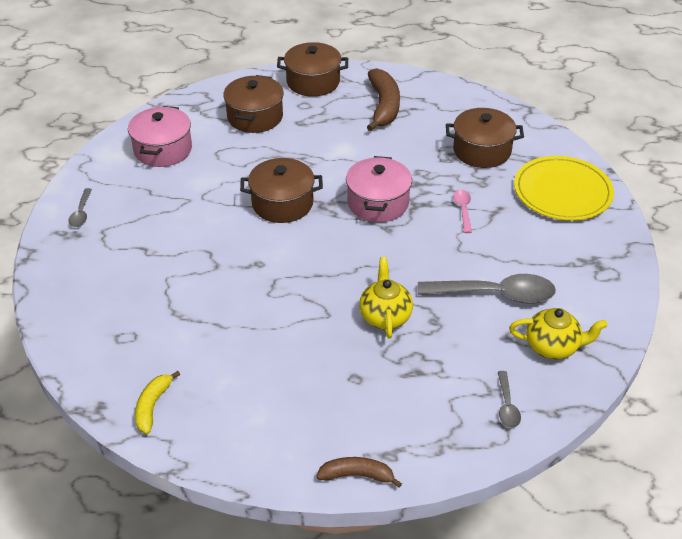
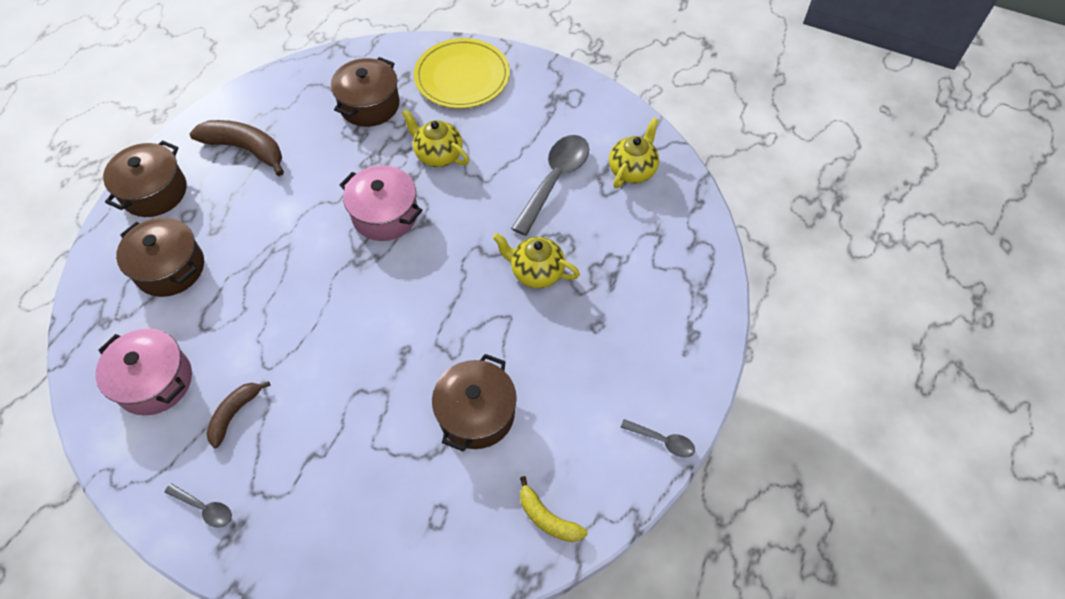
camera: 65 degrees left, 15 degrees up
brown pot [240,158,323,223] -> brown pot moved to [432,354,517,451]
brown banana [316,457,402,488] -> brown banana moved to [206,381,270,448]
pink spoon [453,190,472,233] -> yellow teapot [402,109,469,167]
grey spoon [498,371,521,428] -> grey spoon moved to [621,419,695,457]

